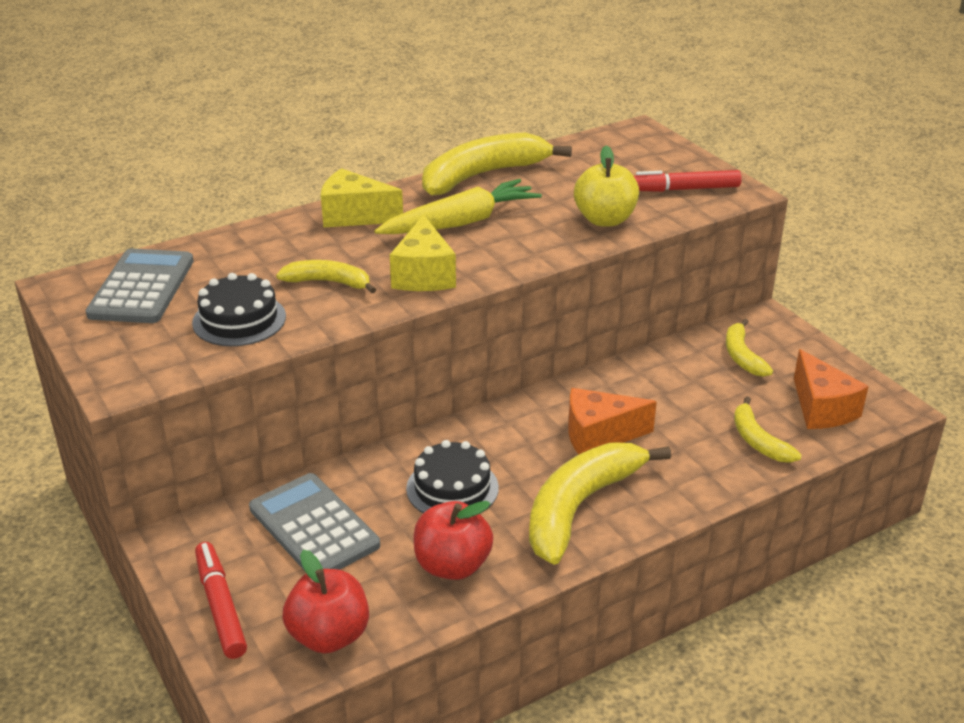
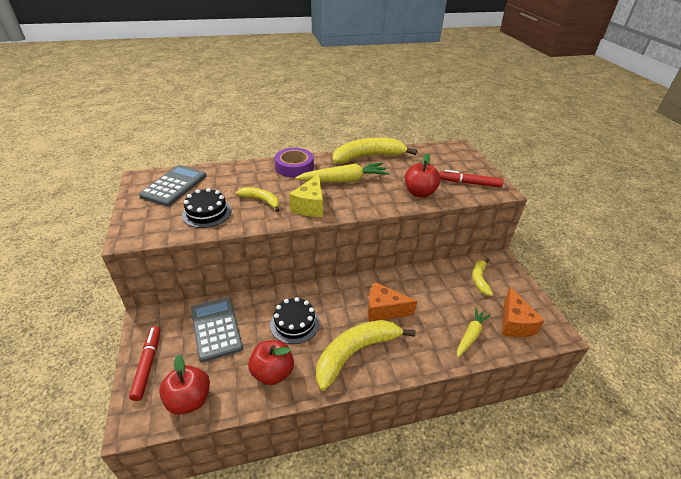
camera: 15 degrees right, 5 degrees up
yellow cheese [321,168,403,228] -> purple tape [275,148,314,178]
yellow apple [574,145,639,227] -> red apple [405,153,441,198]
yellow banana [734,396,801,463] -> yellow carrot [457,308,491,358]

